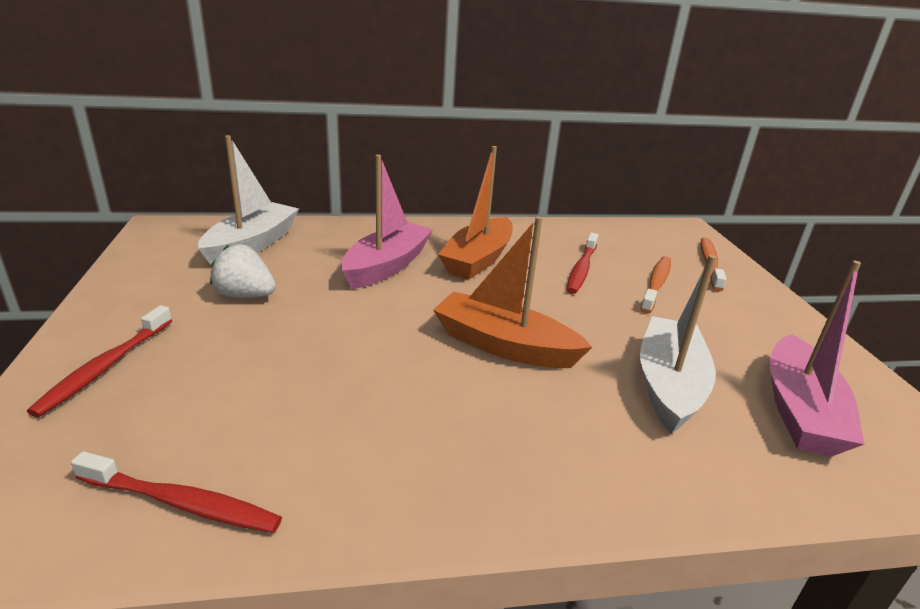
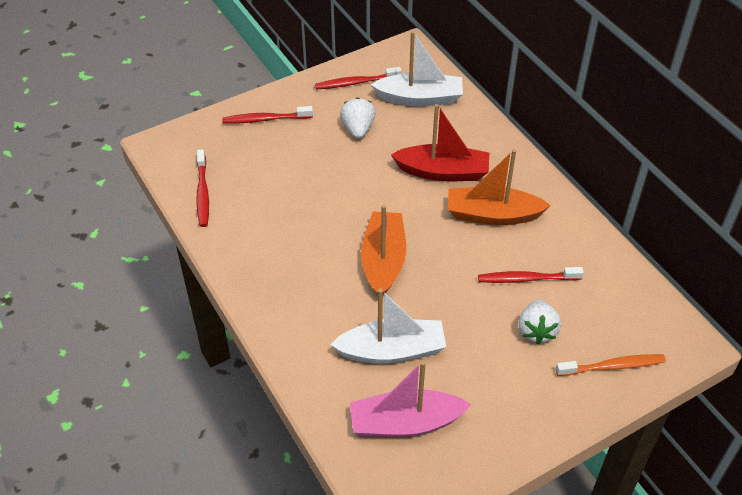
camera: 70 degrees right, 20 degrees up
pink boat [341,154,433,289] -> red boat [391,104,489,181]
orange toothbrush [640,256,671,314] -> white strawberry [519,300,561,344]
none -> red toothbrush [315,67,402,90]

